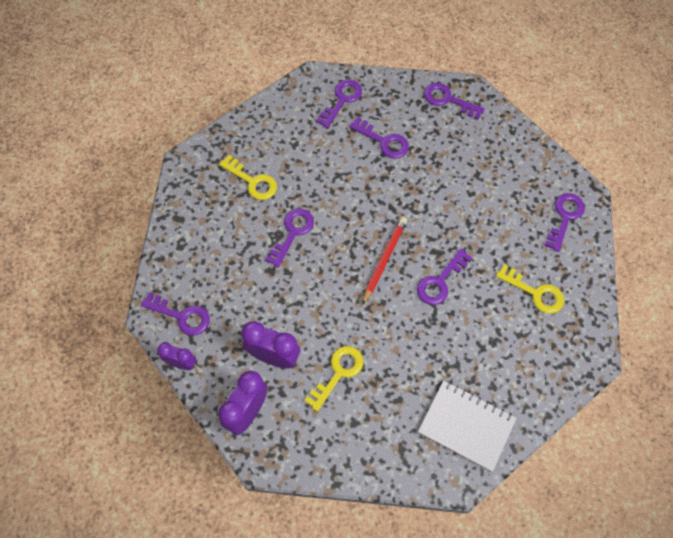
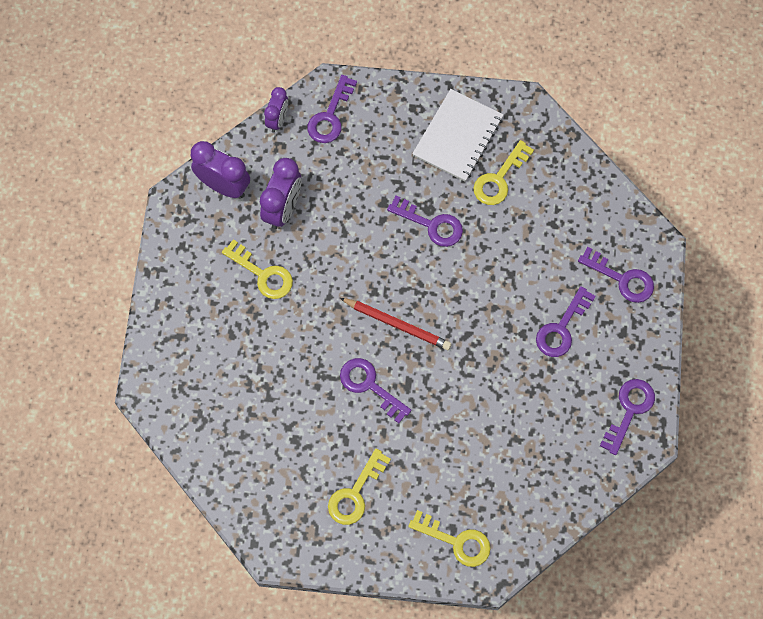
camera: 90 degrees right, 5 degrees up
white notebook [418,380,517,472] -> white notebook moved to [412,89,503,182]
purple key [544,193,585,252] -> yellow key [408,510,491,567]

